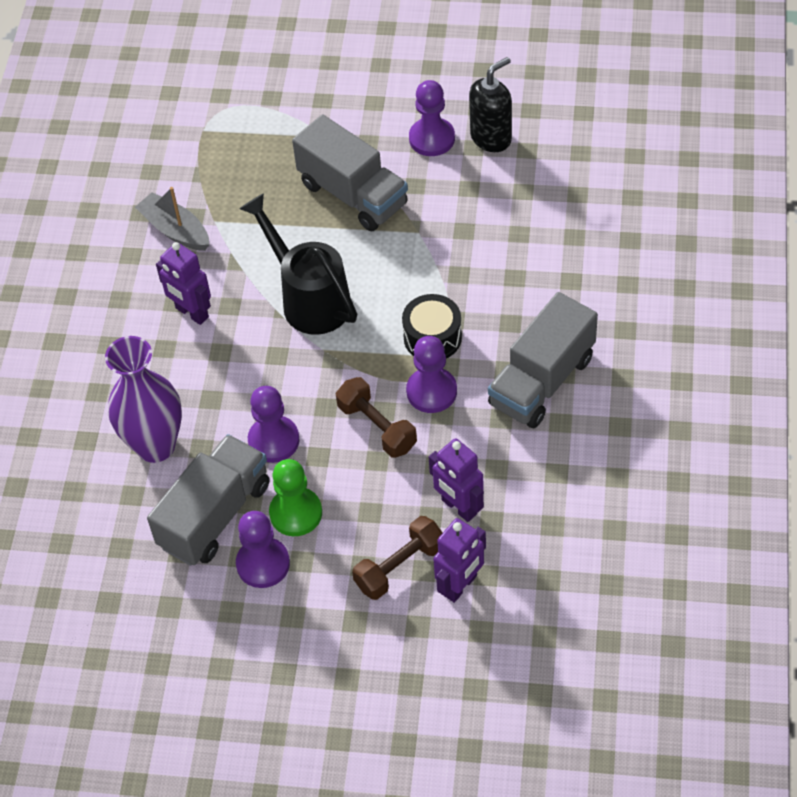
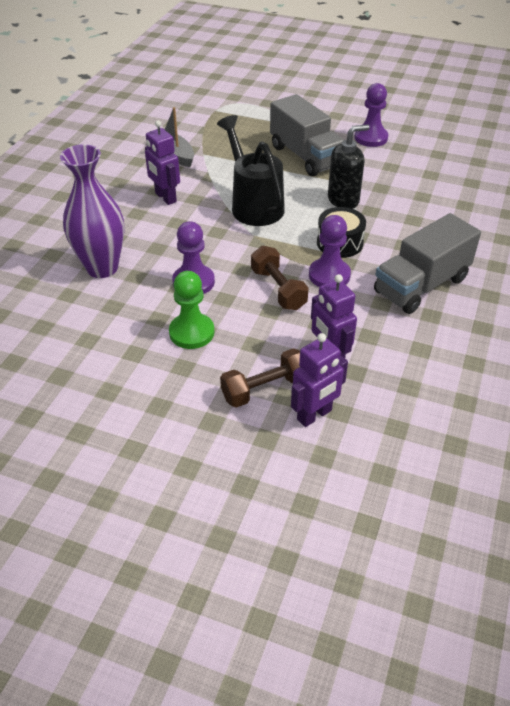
camera: 10 degrees right, 10 degrees down
grey truck [147,434,270,566] -> none
purple pawn [236,511,290,588] -> none
black soap dispenser [469,57,512,152] -> black soap dispenser moved to [328,124,370,209]

